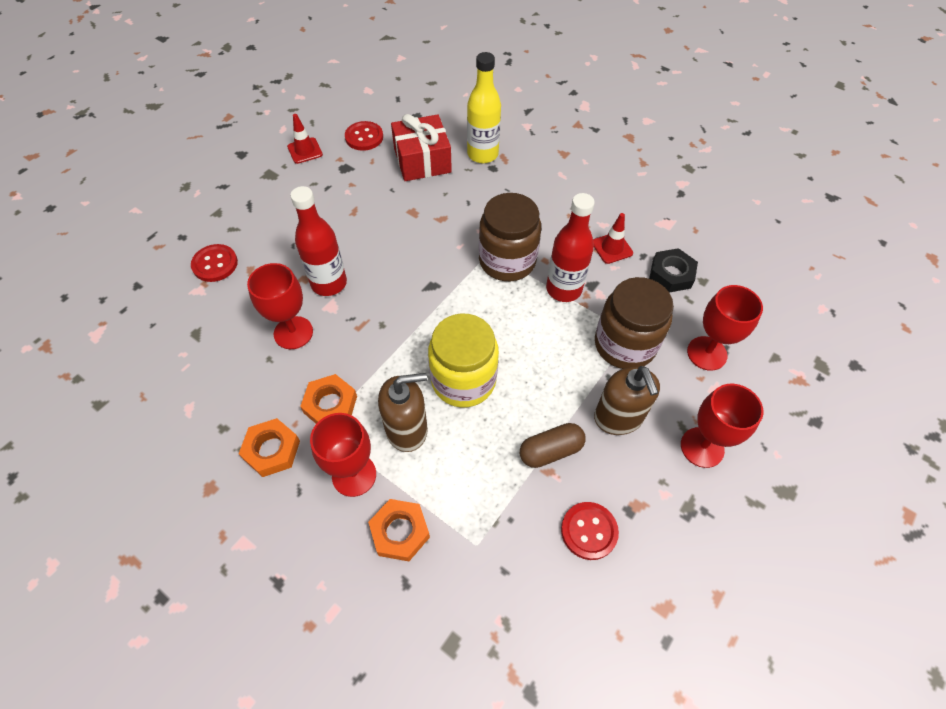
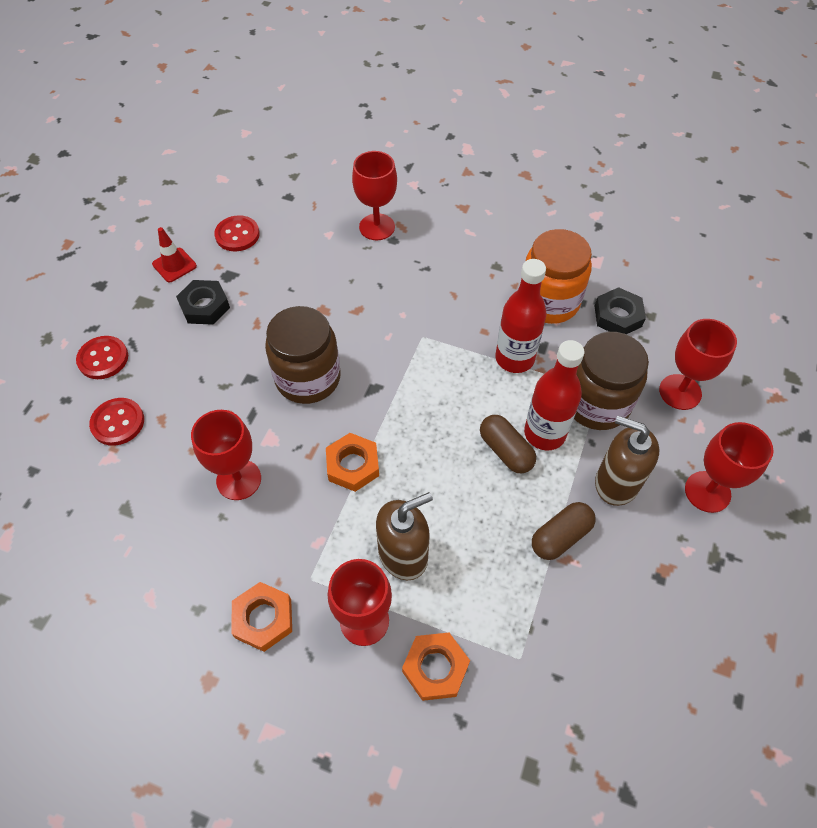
camera: 15 degrees left, 0 degrees up
red bottle [290,186,347,296] -> red bottle moved to [524,340,585,450]
orange nut [300,374,357,424] -> orange nut moved to [326,433,379,492]
red gift [391,114,452,181] -> none
yellow jar [428,314,499,407] -> none
yellow bottle [467,52,501,163] -> red goblet [352,151,397,240]
brown jar [479,193,541,281] -> brown jar moved to [265,306,341,404]
red button [561,502,619,560] -> red button moved to [76,336,128,379]
red traffic cone [593,213,633,264] -> orange jar [526,229,592,324]
brown soap dispenser [594,366,660,435] -> brown soap dispenser turned 150 degrees clockwise [595,416,659,506]
none -> black nut [176,280,230,325]
none -> brown capsule [480,415,536,473]

